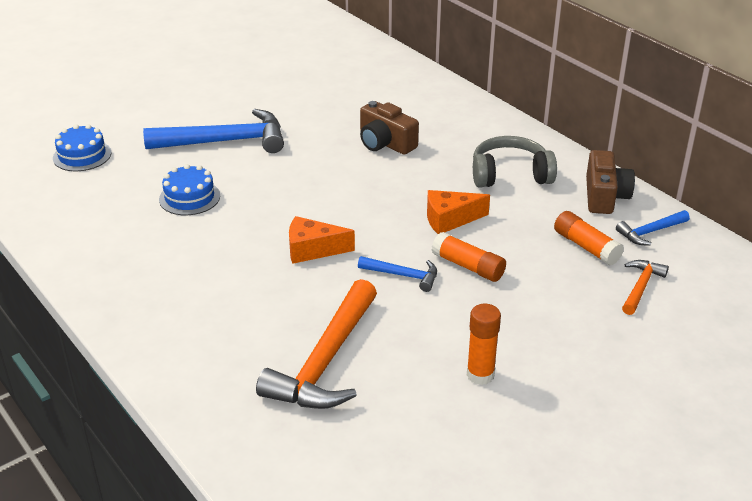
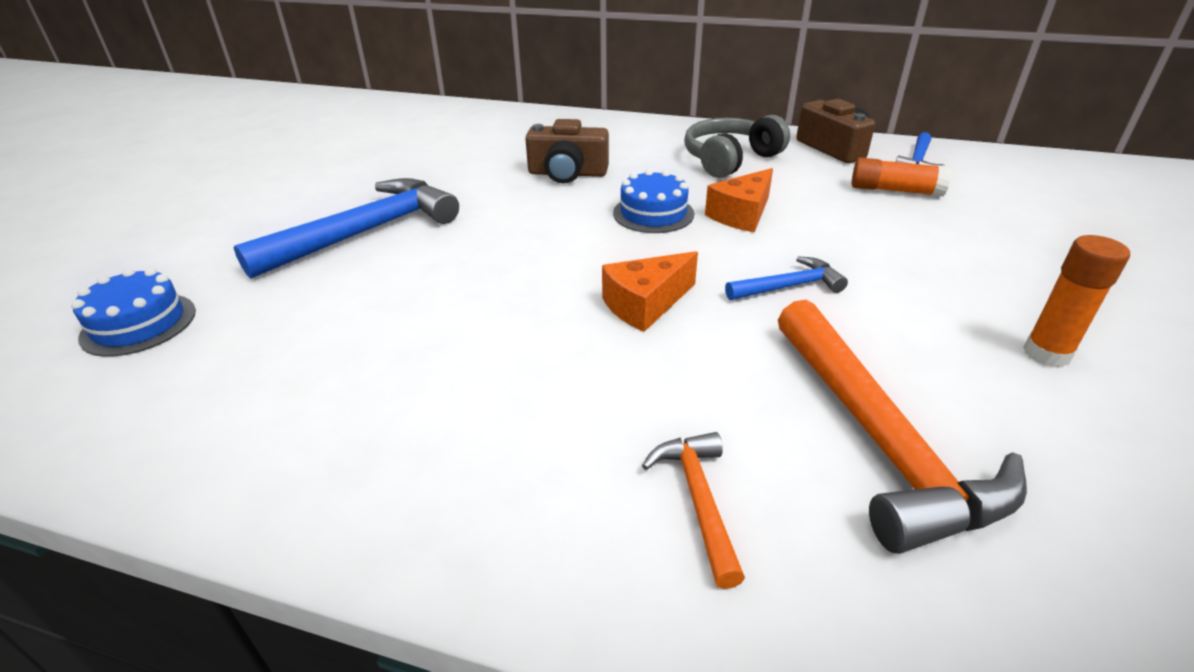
camera: 35 degrees left, 0 degrees up
blue cake [159,164,220,215] -> blue cake moved to [613,169,694,233]
orange glue stick [432,232,506,282] -> none
orange hammer [622,260,669,315] -> orange hammer moved to [642,432,745,589]

